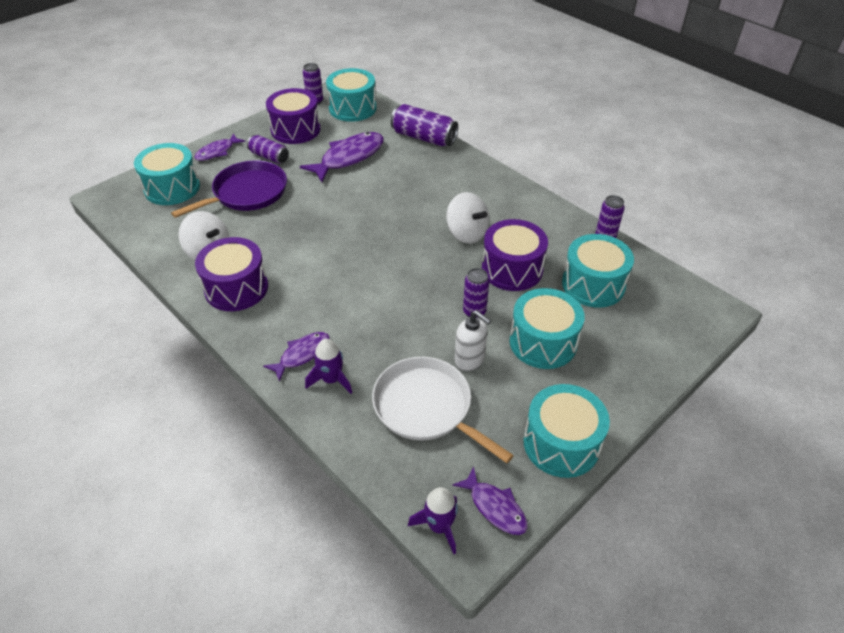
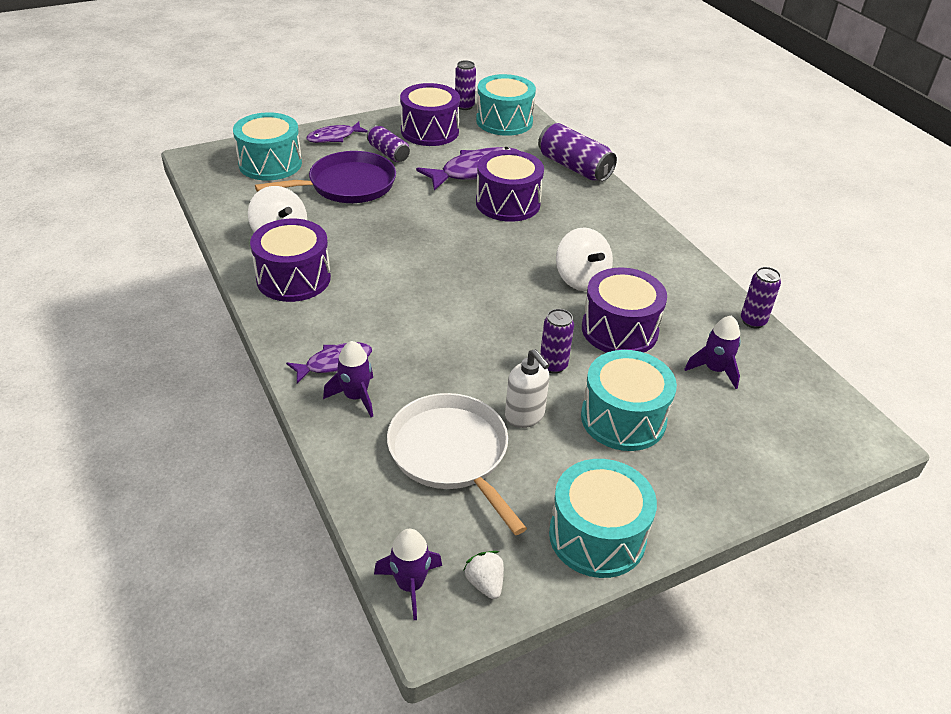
camera: 15 degrees right, 5 degrees down
purple fish [452,467,528,535] -> white strawberry [463,551,504,599]
turquoise drum [562,234,634,308] -> purple rocket [684,315,741,389]
none -> purple drum [476,150,544,222]

